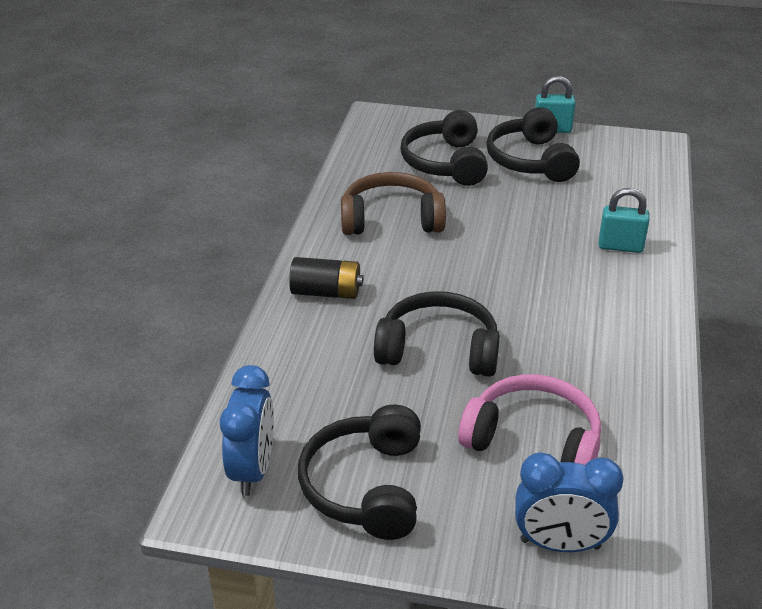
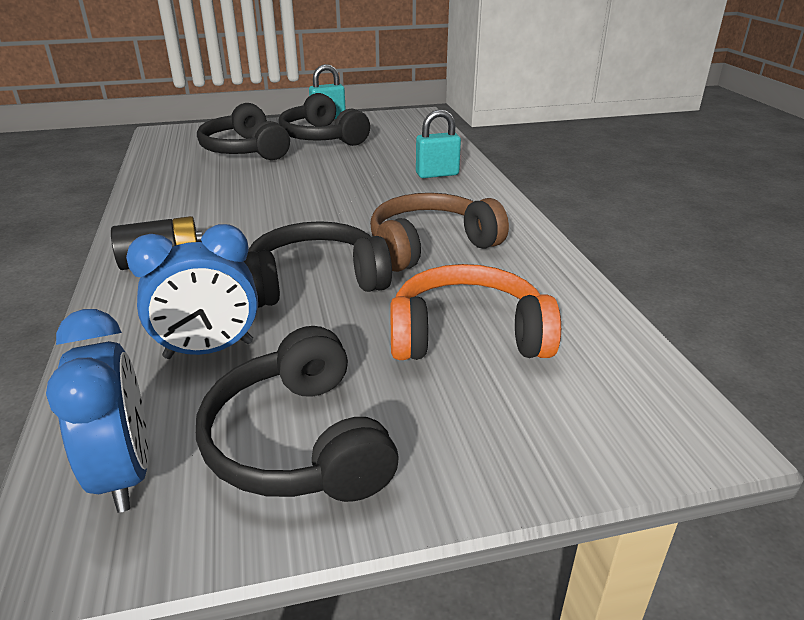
camera: 25 degrees left, 5 degrees down
brown headphones [341,172,446,235] -> brown headphones moved to [370,193,509,272]
pink headphones [458,374,601,465] -> orange headphones [390,264,561,360]
blue clock [515,452,624,552] -> blue clock moved to [126,224,258,359]

